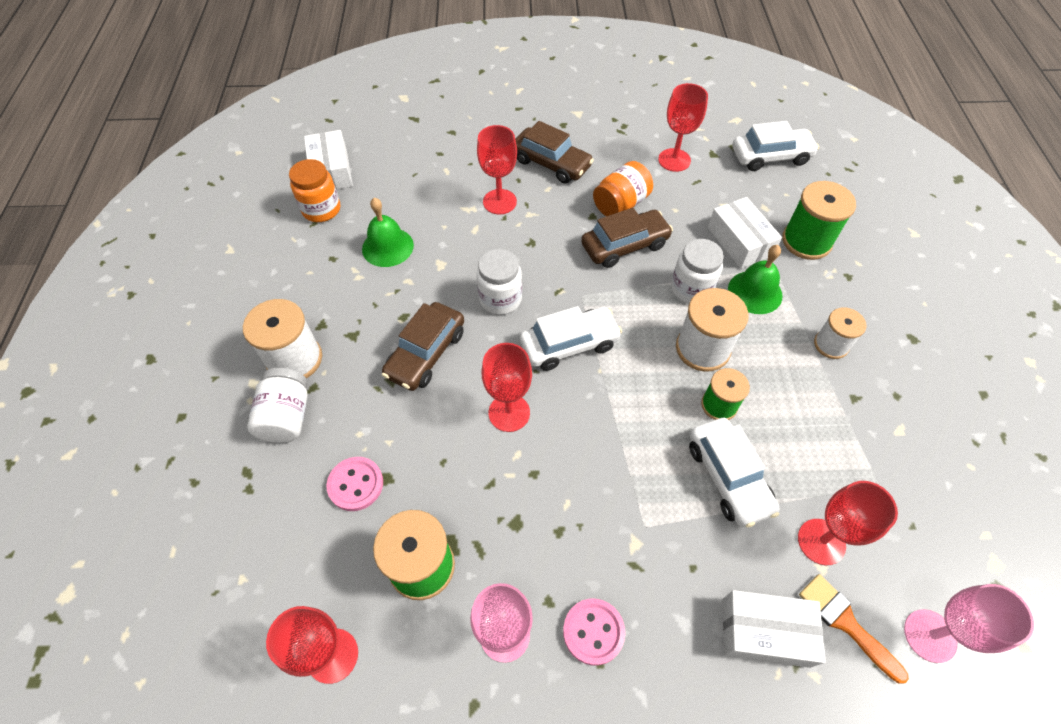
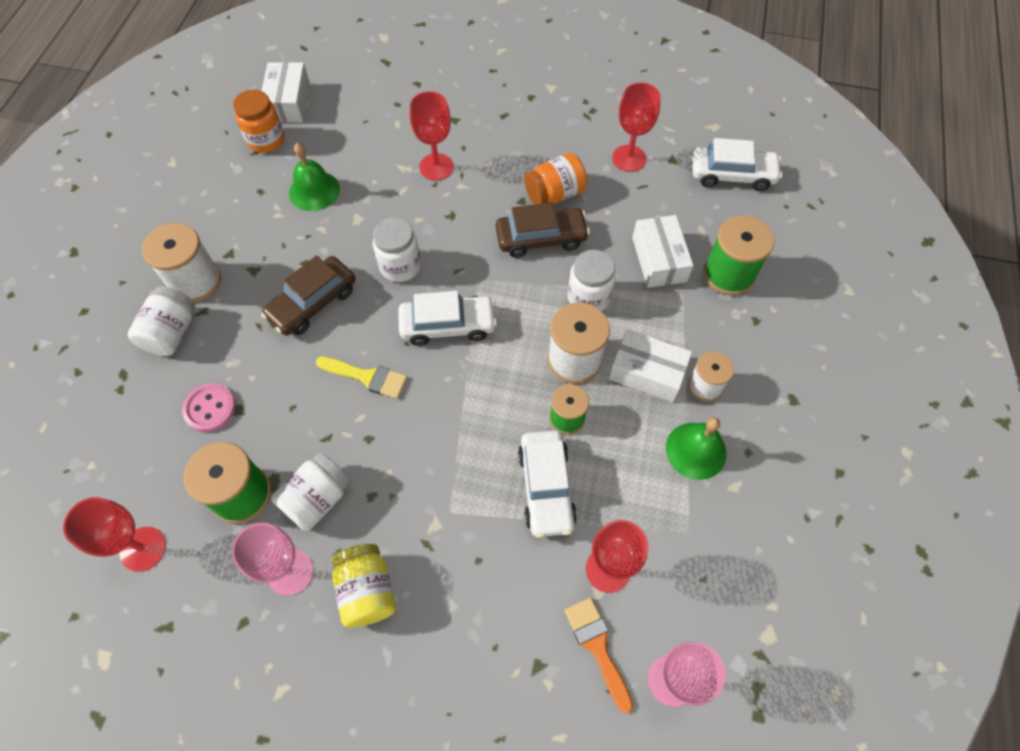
camera: 15 degrees right, 5 degrees up
red goblet [482,343,532,432] -> yellow brush [316,357,407,399]
brown car [515,121,594,184] -> none
pink button [563,599,625,665] -> yellow jar [332,544,396,628]
white box [723,590,826,668] -> white box moved to [609,329,692,402]
green bell [728,245,783,314] -> green bell moved to [666,417,727,480]
none -> white jar [271,453,351,531]

